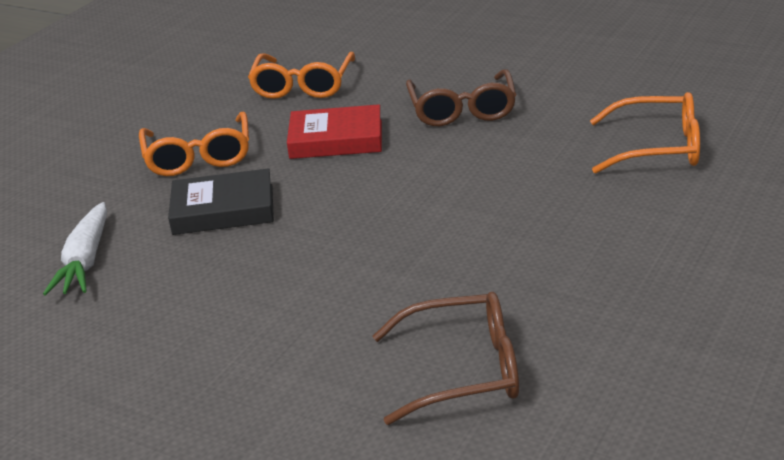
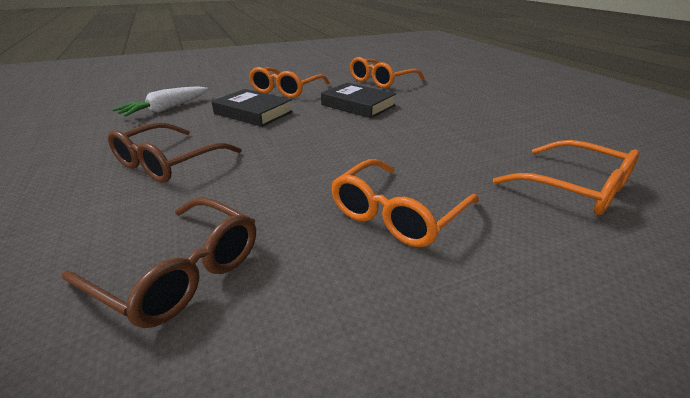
camera: 35 degrees right, 0 degrees up
red book [287,104,382,159] -> black book [321,83,396,118]
brown glasses [406,69,516,126] -> brown glasses moved to [108,122,242,183]
none -> orange glasses [331,159,479,247]

